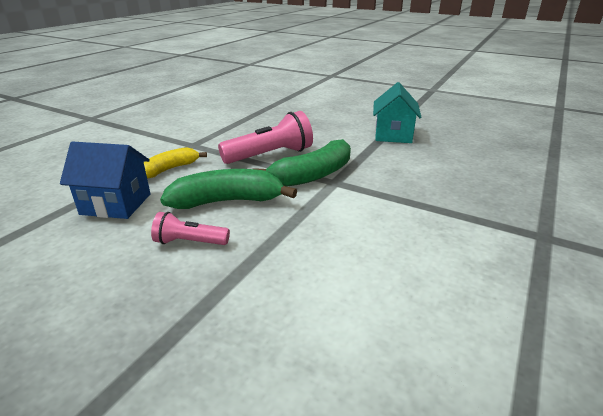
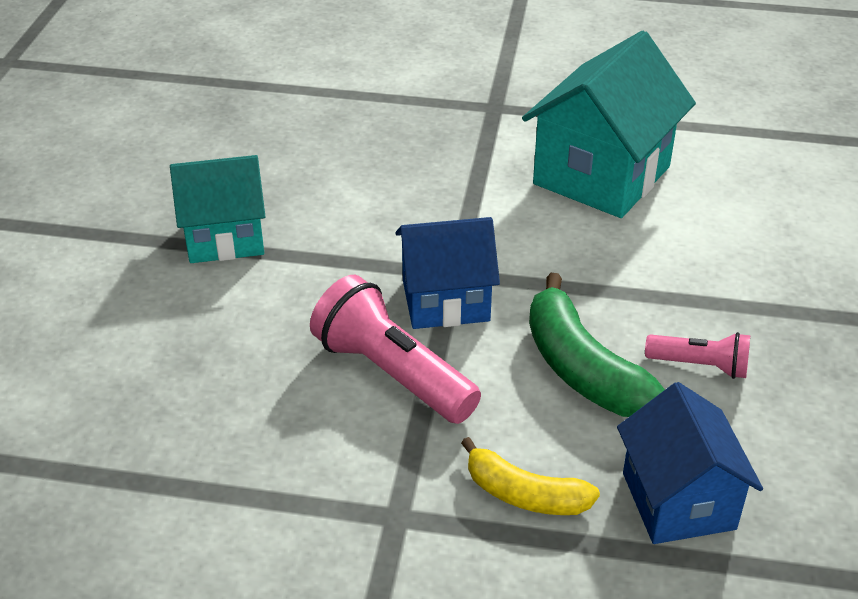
camera: 110 degrees left, 10 degrees up
pink flashlight [151,212,230,245] -> pink flashlight turned 60 degrees counterclockwise [645,332,750,379]
green banana [253,139,351,187] -> blue house [395,217,500,329]
none -> turquoise house [522,31,696,218]

